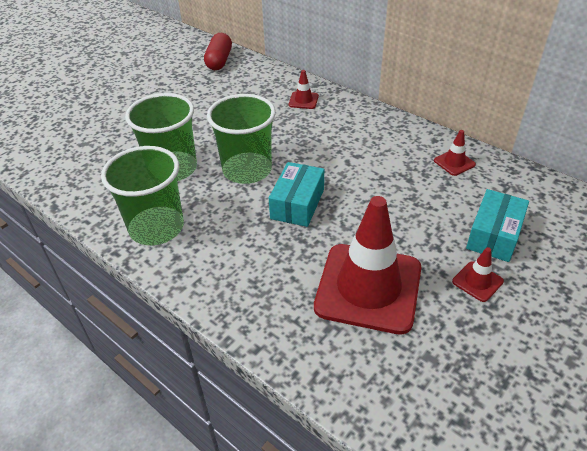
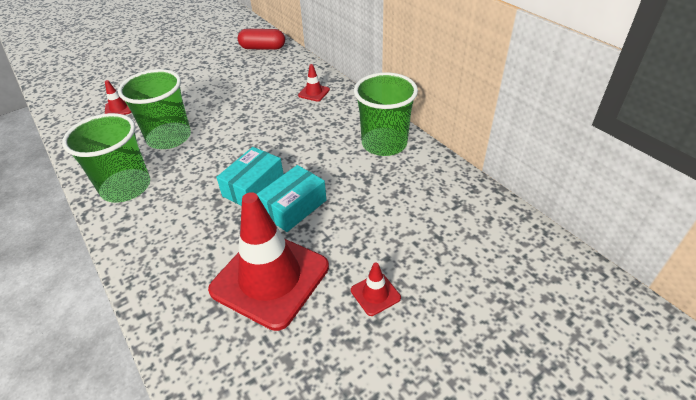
camera: 15 degrees right, 0 degrees up
red capsule [204,33,232,70] -> red capsule turned 75 degrees clockwise [238,29,285,50]
green cup [207,94,276,184] -> green cup moved to [354,72,418,156]
red traffic cone [434,130,476,176] -> red traffic cone moved to [105,80,132,115]
turquoise box [466,189,529,262] -> turquoise box moved to [257,165,326,232]

